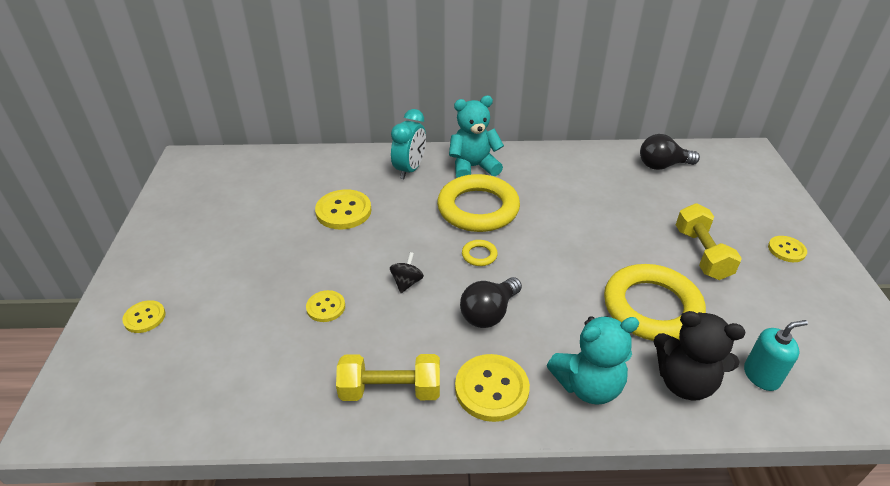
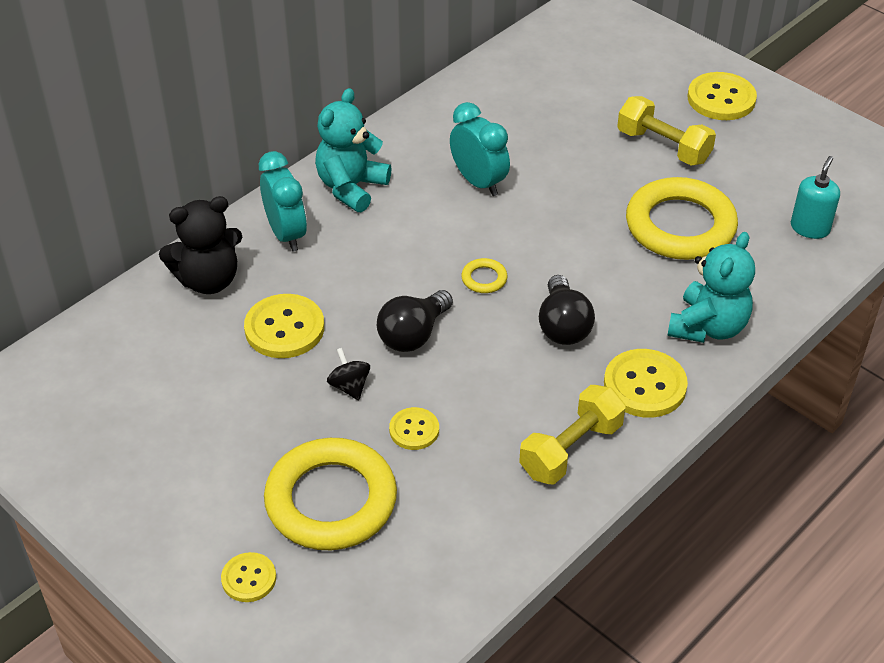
camera: 45 degrees left, 5 degrees up
black spinning top [390,252,424,293] -> black spinning top moved to [327,348,370,400]
yellow ring [437,174,520,232] -> yellow ring moved to [264,438,397,550]
black light bulb [640,134,700,170] -> black light bulb moved to [377,290,453,352]
black teddy bear [653,311,745,401] -> black teddy bear moved to [159,196,242,294]
yellow button [768,236,807,262] -> yellow button [688,72,757,120], size x1.70
none -> turquoise clock [450,102,510,196]

